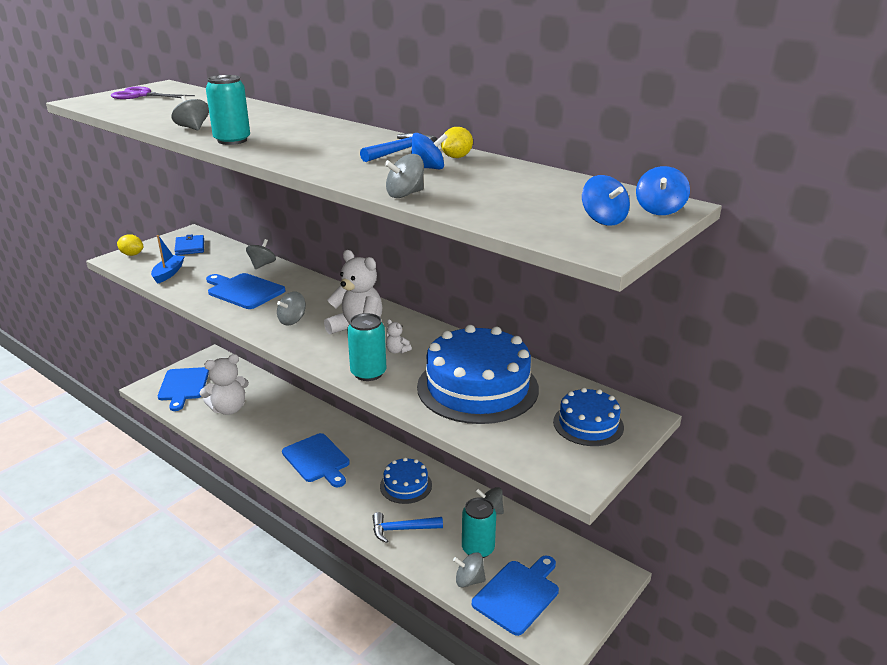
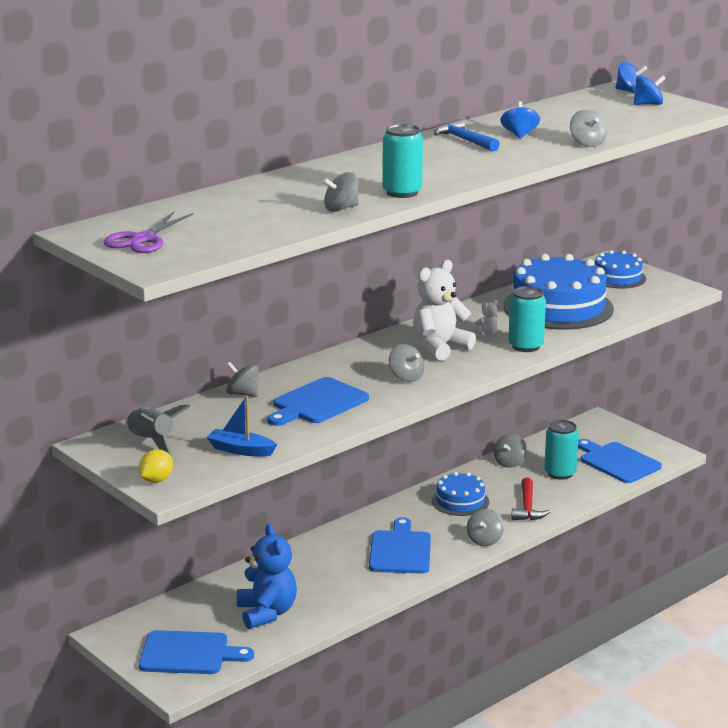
camera: 80 degrees left, 5 degrees down
blue wallet [175,234,204,255] -> grey rocket [125,405,191,456]
white teddy bear [200,354,249,415] -> blue teddy bear [237,524,297,629]
blue cutting board [282,433,350,487] -> blue cutting board turned 60 degrees counterclockwise [369,517,431,574]
blue hammer [373,512,443,543] -> red hammer [512,478,551,520]
yellow lemon [441,127,473,158] -> none
grey spinning top [453,552,486,588] -> grey spinning top moved to [467,509,504,546]

